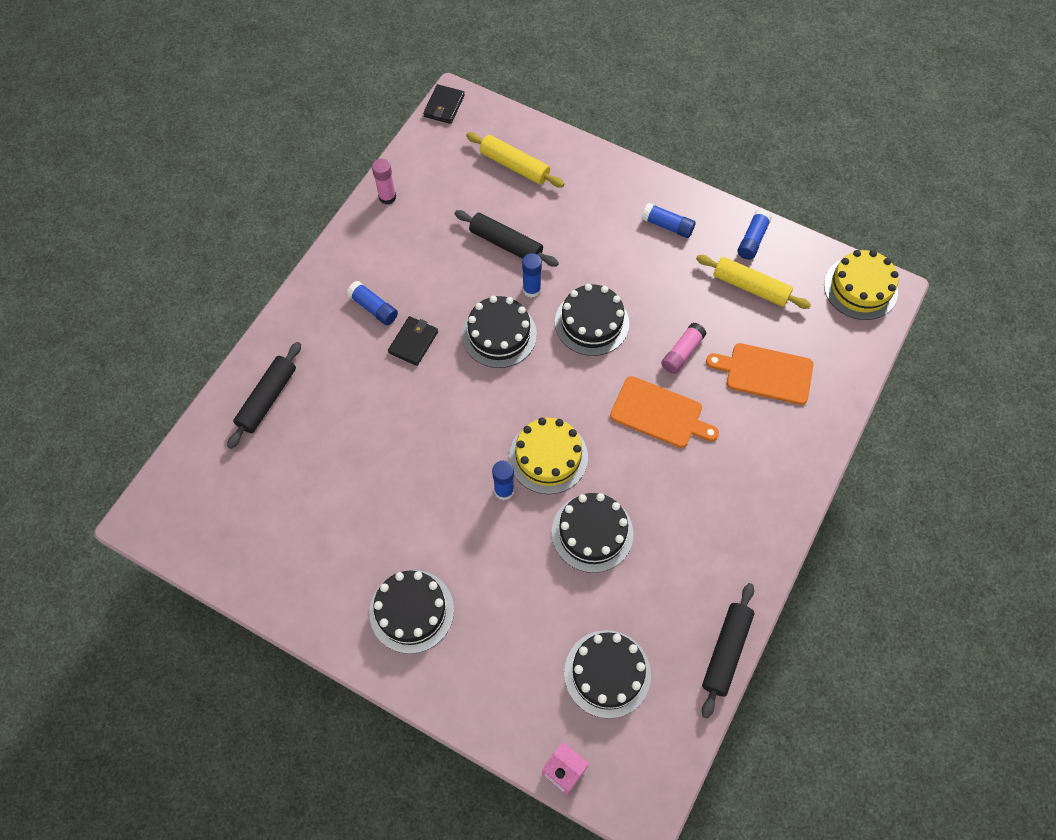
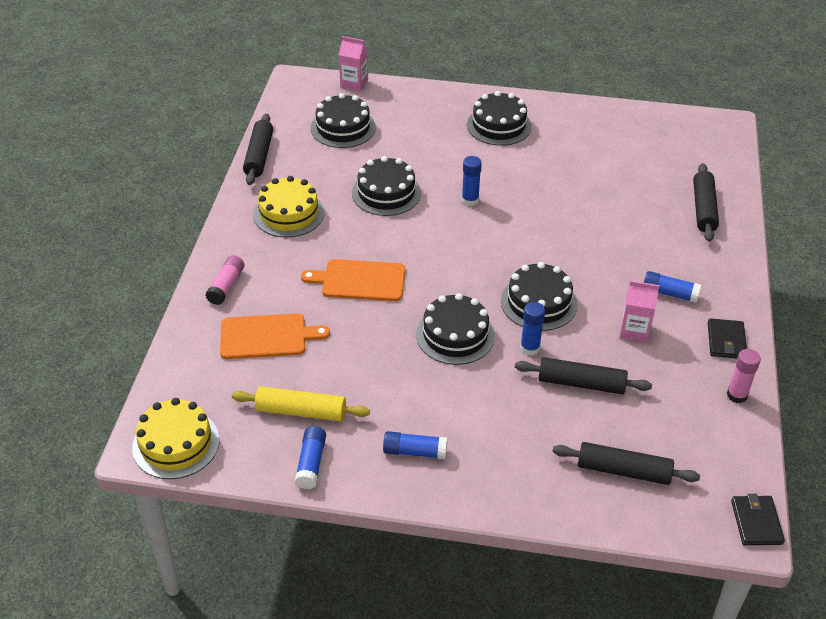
camera: 160 degrees right, 20 degrees down
black wallet [388,316,438,366] -> black wallet moved to [708,318,747,358]
yellow rolling pin [466,132,564,187] -> black rolling pin [552,442,700,485]
yellow cake [509,417,588,494] -> yellow cake moved to [253,176,324,237]
pink glue stick [661,323,707,374] -> pink glue stick moved to [205,255,244,305]
none -> pink carton [620,281,659,342]

